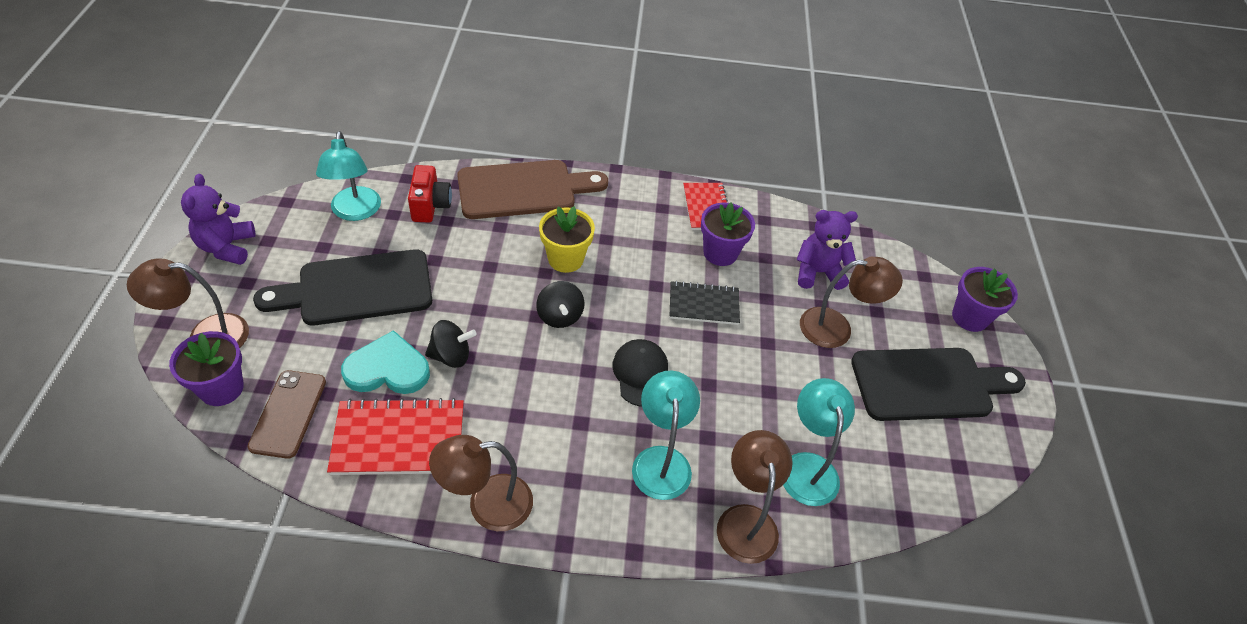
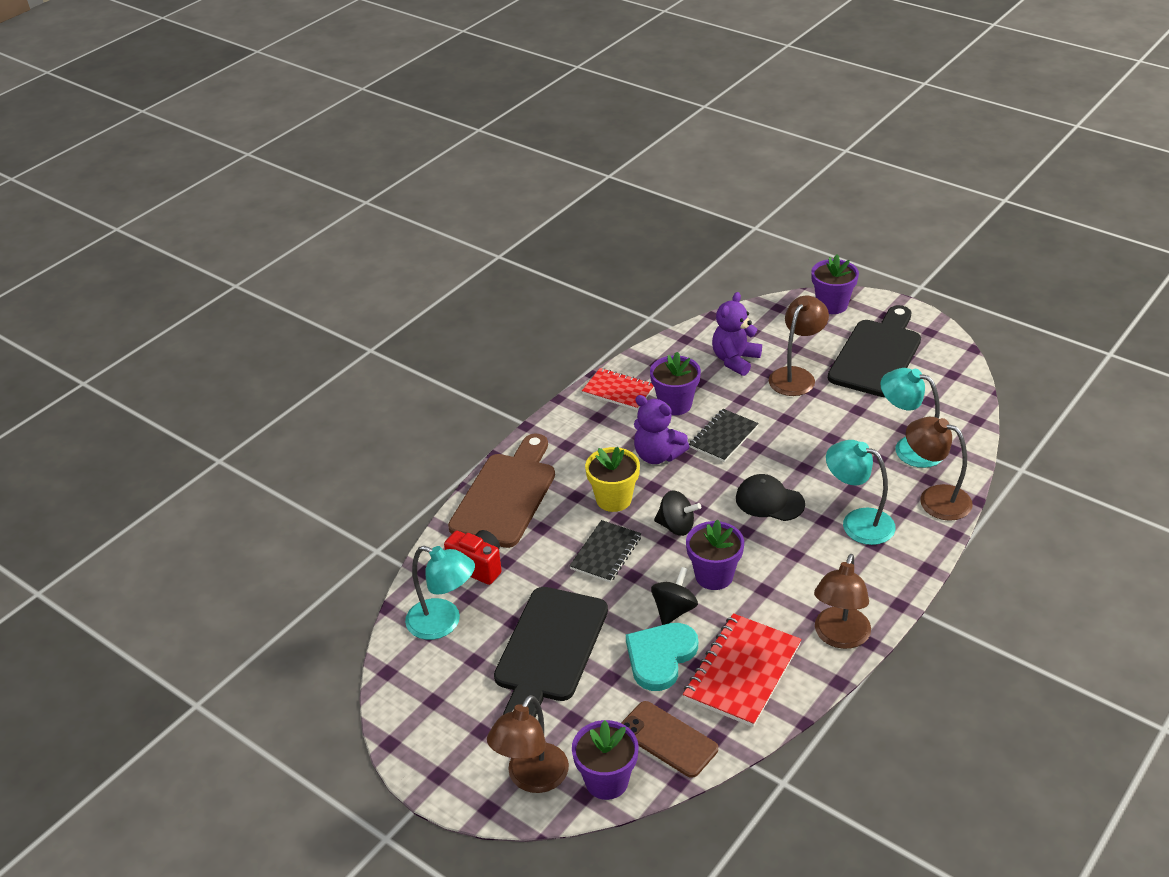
camera: 50 degrees left, 10 degrees down
purple teddy bear [181,174,255,265] -> purple teddy bear moved to [634,395,689,464]
none -> black notebook [569,520,641,583]
none -> purple flower pot [686,520,744,590]

